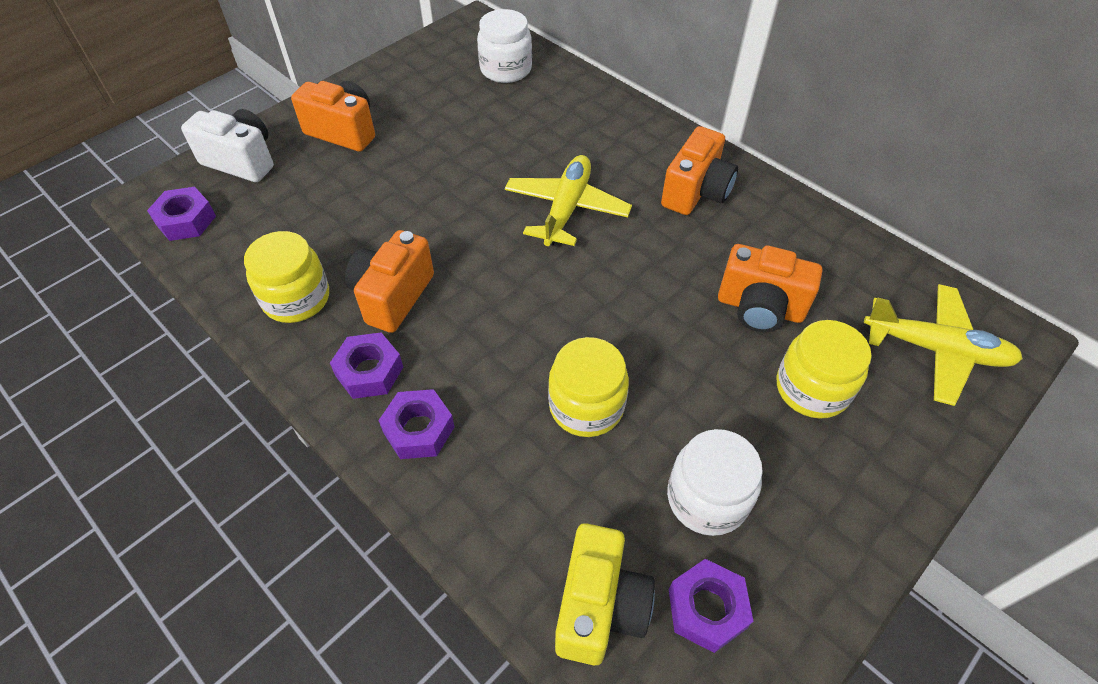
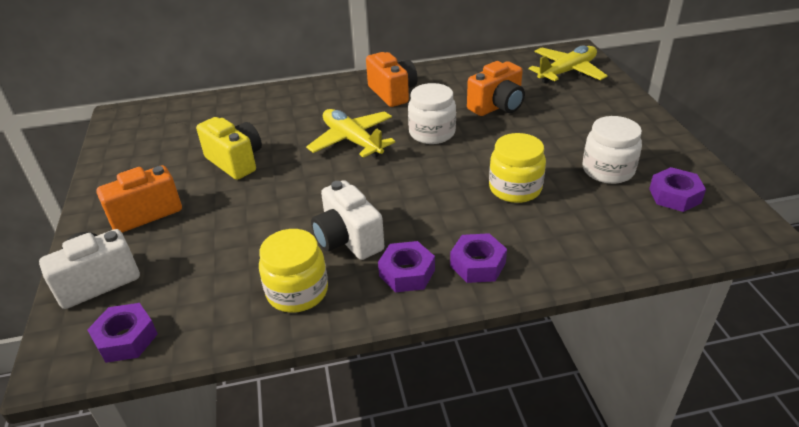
camera: 55 degrees left, 15 degrees down
orange camera [345,230,434,333] -> white camera [311,180,384,260]
white jar [477,9,532,83] -> white jar moved to [408,83,456,144]
yellow camera [555,523,655,666] -> yellow camera moved to [196,117,262,180]
yellow jar [777,320,872,419] -> none

